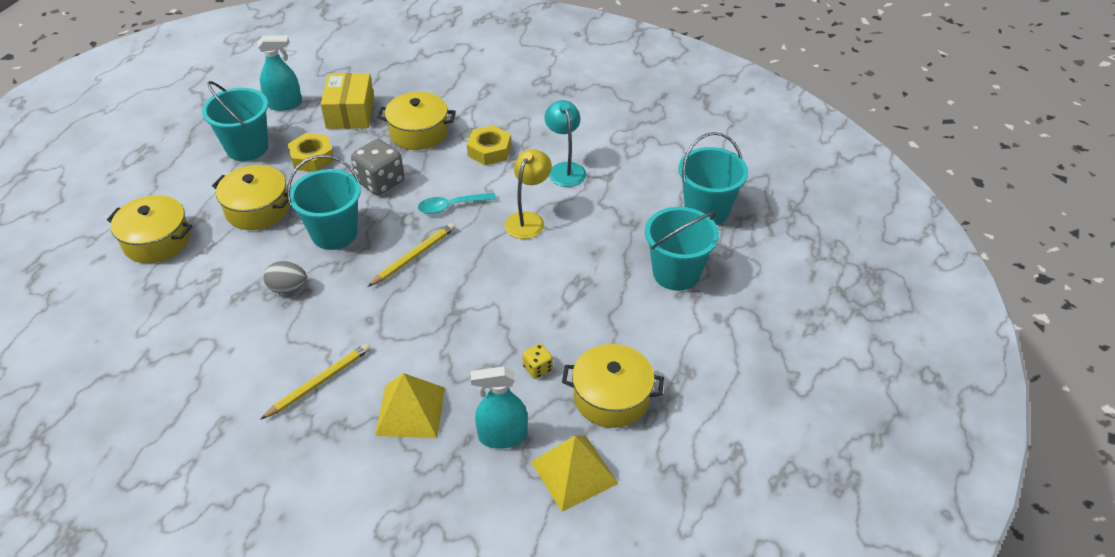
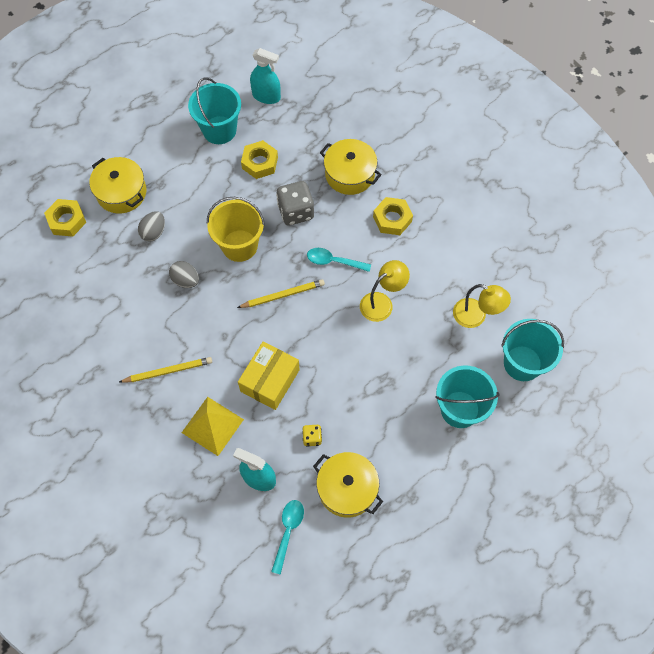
camera: 30 degrees right, 20 degrees up
yellow pot [212,165,289,230] -> none
turquoise bucket [287,154,361,250] -> yellow bucket [207,197,265,262]
yellow box [320,73,374,129] -> yellow box moved to [238,341,300,410]
yellow pyramid [531,435,619,512] -> turquoise spoon [271,500,304,575]
turquoise lamp [544,100,586,187] -> none
none -> yellow nut [44,199,86,237]
none -> grey egg [138,211,165,242]
none -> yellow lamp [453,284,511,328]

